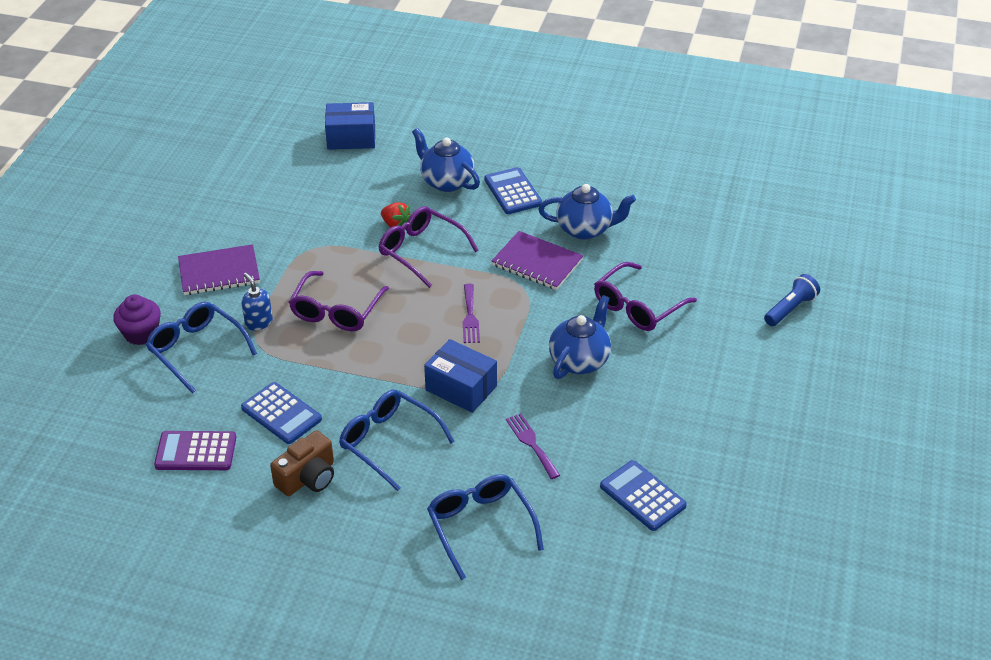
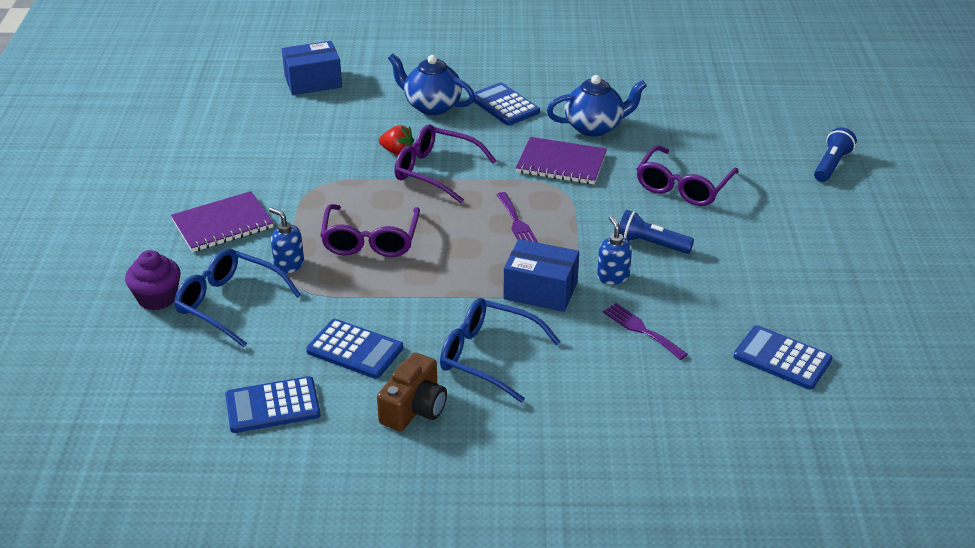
camera: 15 degrees left, 5 degrees down
purple calculator [154,431,236,470] -> blue calculator [225,376,320,433]
blue glasses [427,474,544,580] -> none
blue teapot [549,295,611,379] -> blue flashlight [619,210,694,254]
none -> blue soap dispenser [597,215,632,285]

